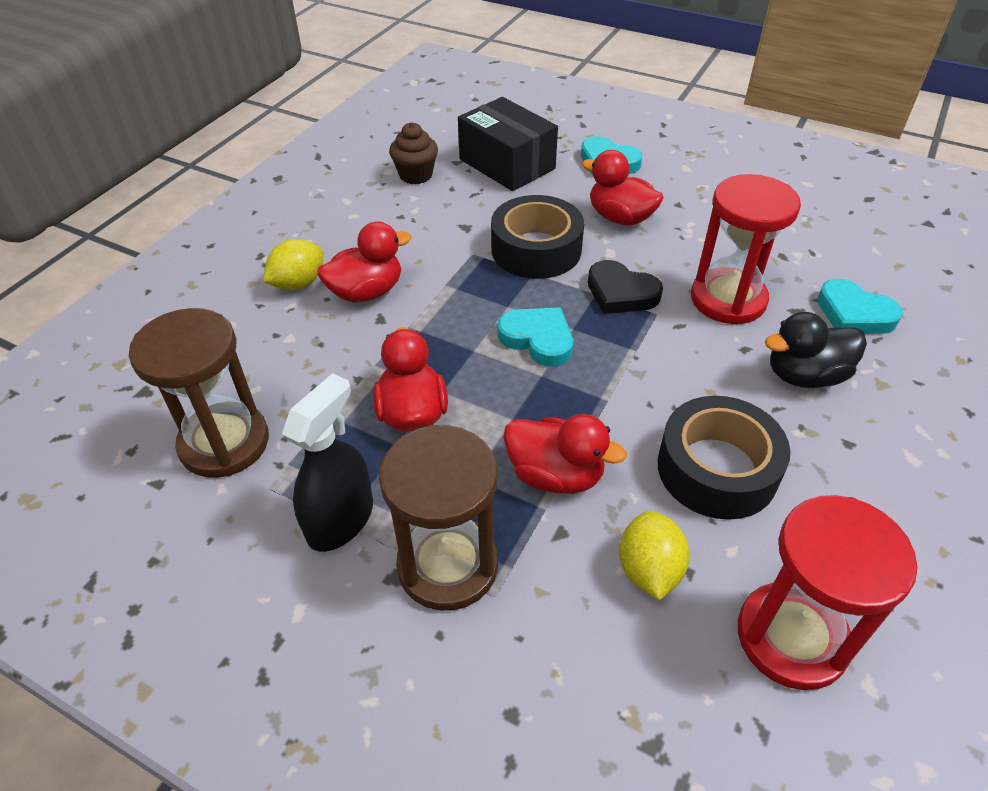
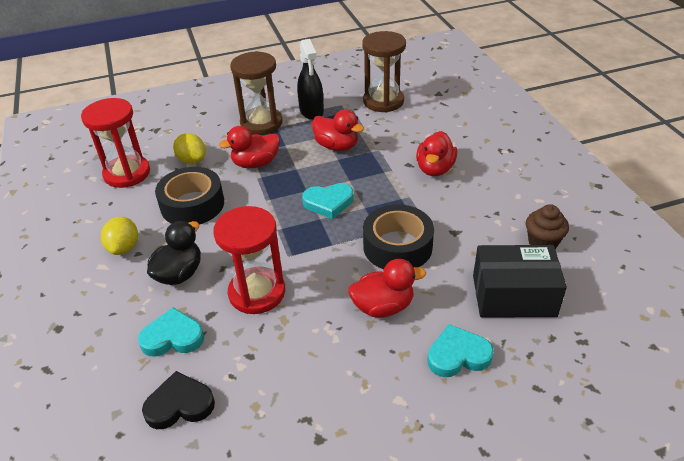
camera: 135 degrees right, 5 degrees down
yellow lemon [263,239,323,290] -> yellow lemon moved to [101,217,138,255]
black heart [588,260,663,314] -> black heart moved to [142,371,215,429]

